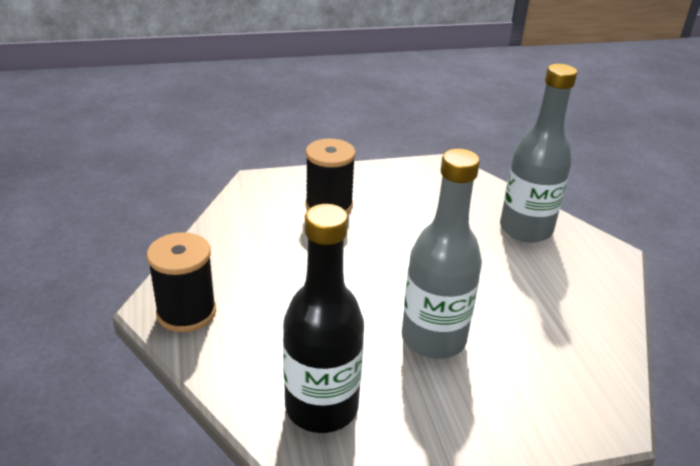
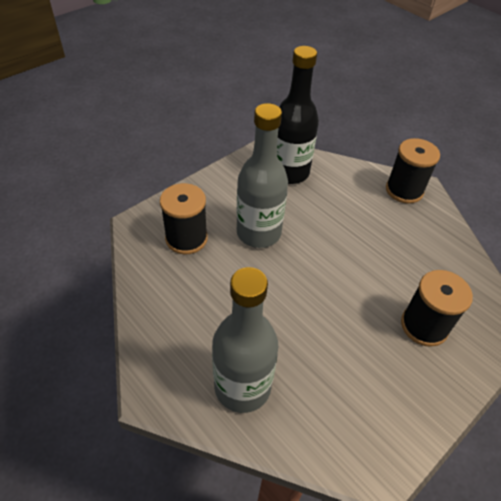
camera: 150 degrees right, 15 degrees up
none -> black spool [160,183,208,254]

